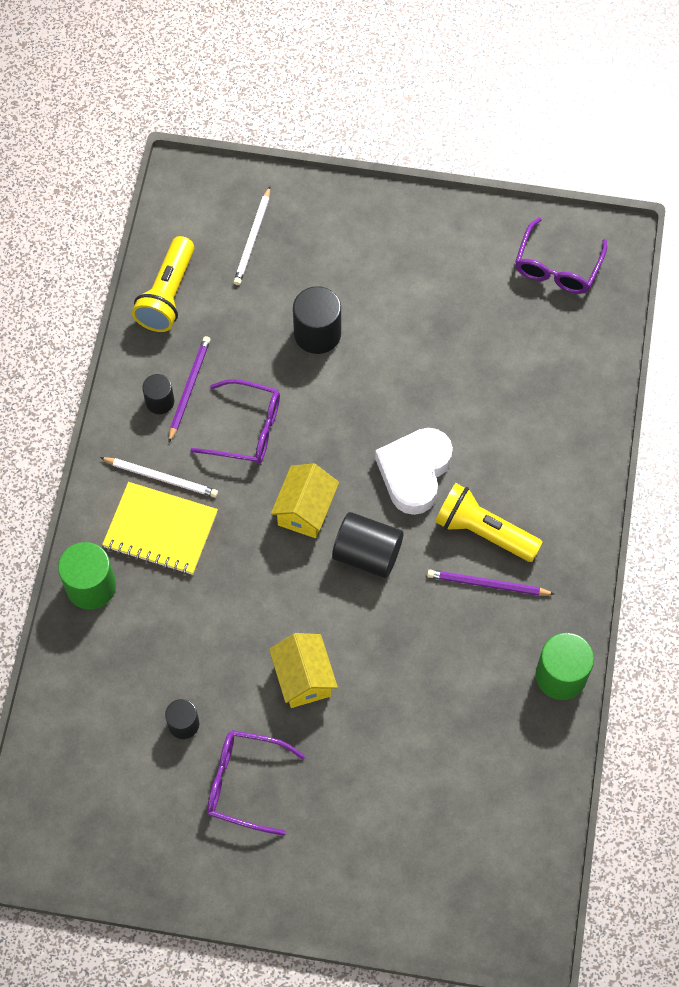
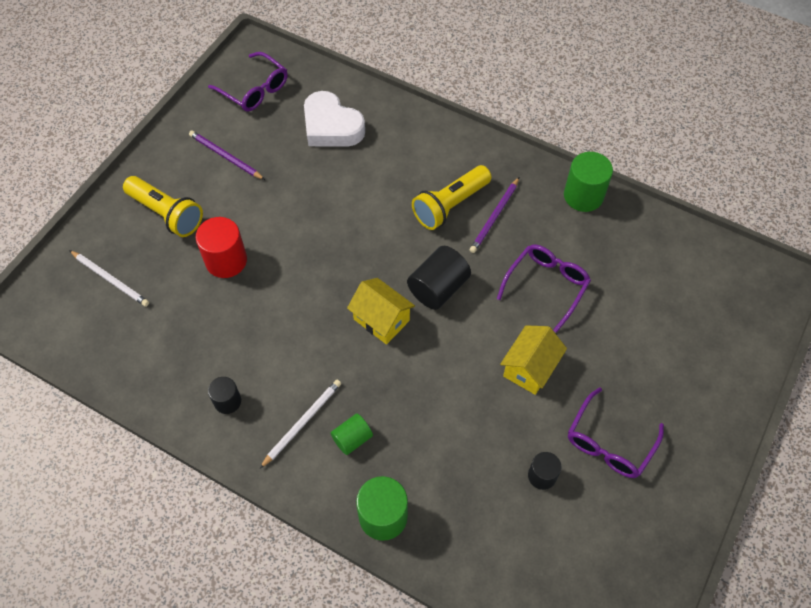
camera: 70 degrees left, 5 degrees down
yellow notebook [102,482,218,575] -> green cylinder [331,414,373,455]
yellow flashlight [132,236,194,332] -> yellow flashlight moved to [123,176,203,237]
purple pencil [169,336,210,442] -> purple pencil moved to [189,131,265,180]
purple glasses [190,379,280,464] -> purple glasses moved to [497,245,591,333]
yellow house [269,633,338,708] -> yellow house turned 60 degrees counterclockwise [500,325,567,395]
black cylinder [293,286,341,354] -> red cylinder [196,217,247,278]
white heart [375,428,453,515] -> white heart moved to [304,91,365,147]

